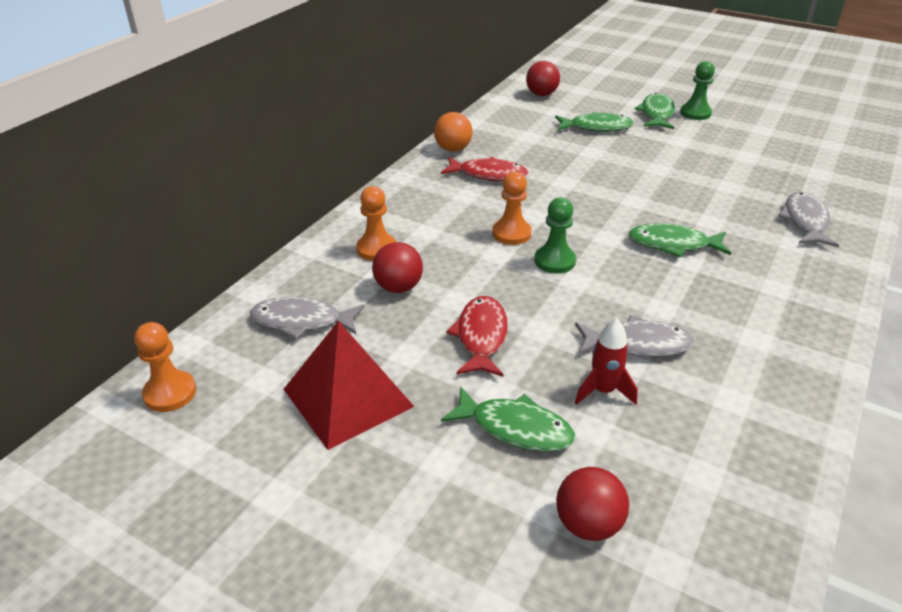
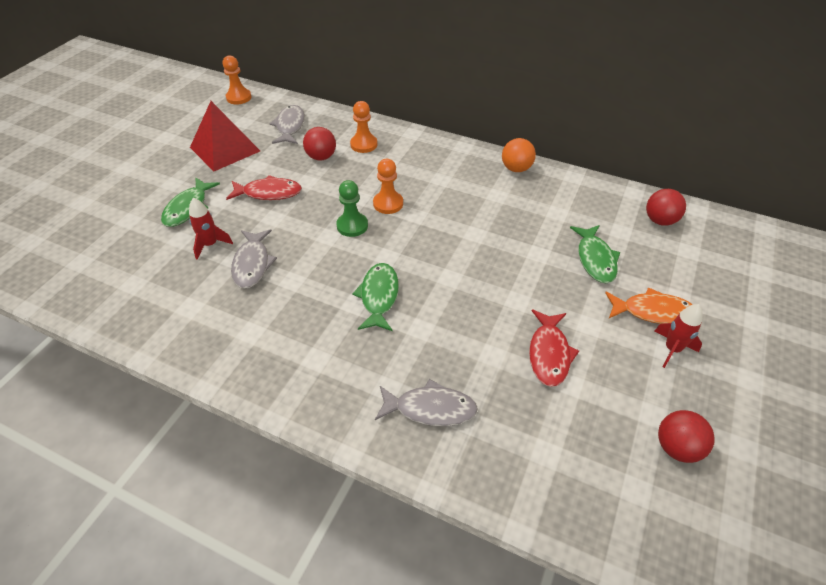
camera: 85 degrees right, 10 degrees up
red fish [441,157,529,181] -> red fish moved to [529,310,579,387]
red ball [556,467,629,541] -> red ball moved to [658,410,715,463]
green fish [635,93,675,129] -> orange fish [605,287,693,324]
green pawn [680,61,715,120] -> red rocket [654,304,703,368]

